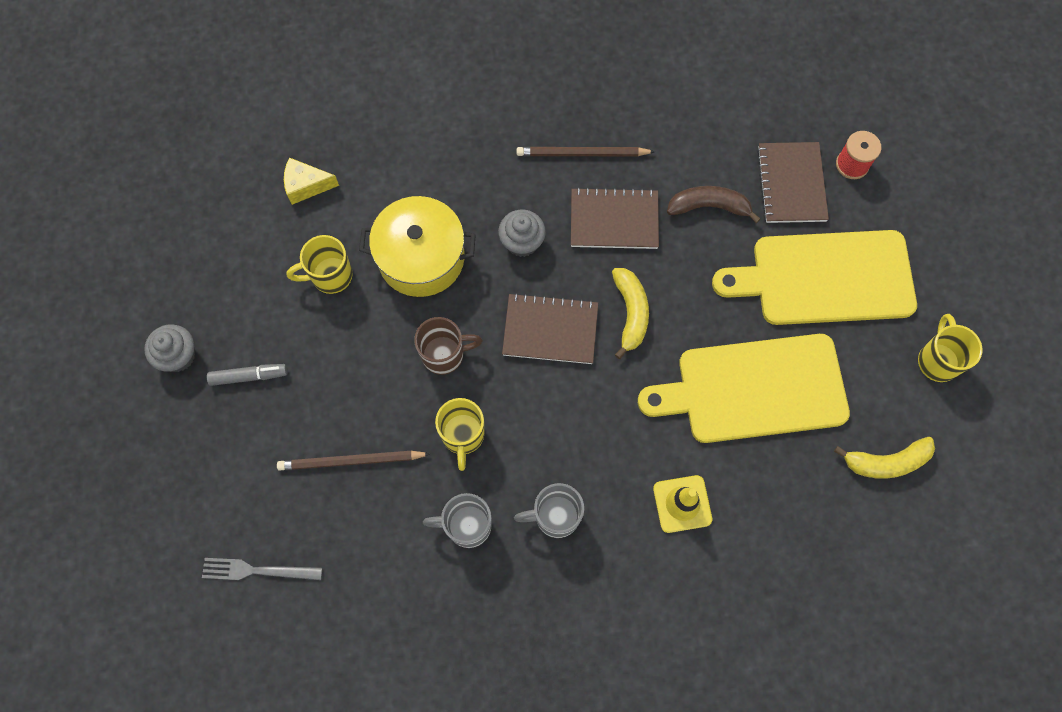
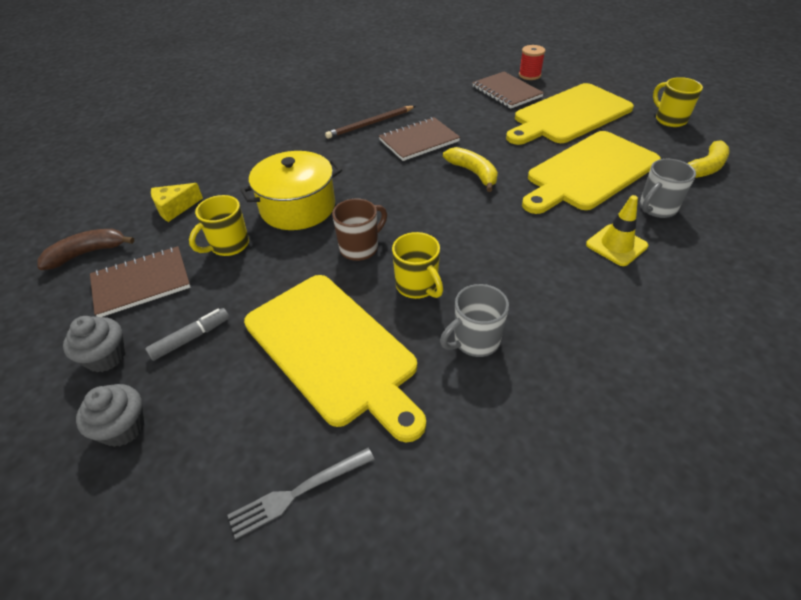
camera: 30 degrees left, 25 degrees down
brown pencil [277,451,430,471] -> yellow cutting board [244,275,426,442]
grey cupcake [498,210,546,257] -> grey cupcake moved to [76,384,145,447]
brown notebook [502,293,598,364] -> brown notebook moved to [90,246,190,317]
grey mug [514,483,584,538] -> grey mug moved to [640,159,696,218]
brown banana [667,186,761,223] -> brown banana moved to [37,229,134,270]

